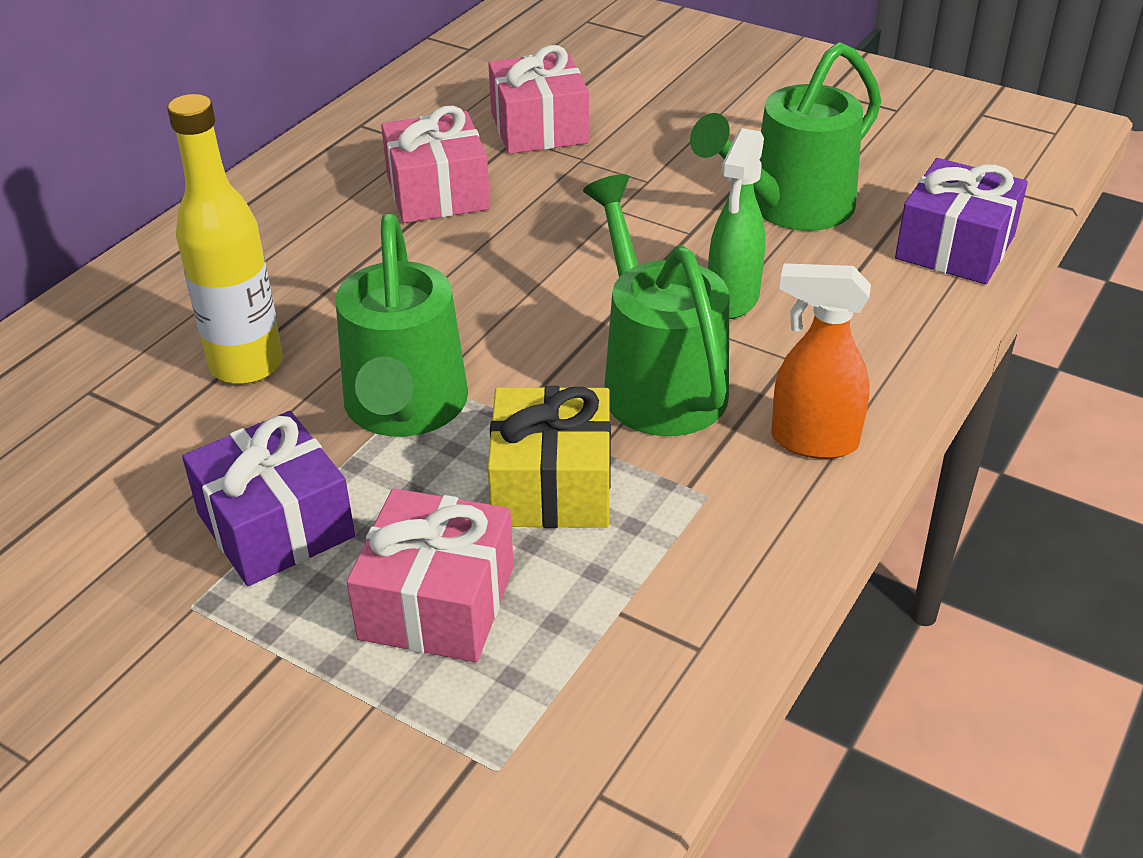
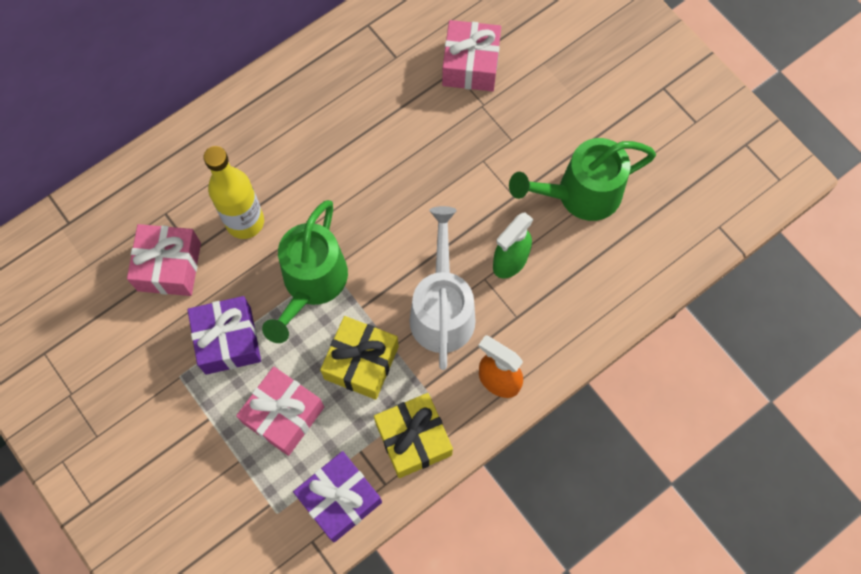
camera: 20 degrees right, 30 degrees up
pink gift [381,106,490,223] -> pink gift moved to [127,224,201,296]
green watering can [583,174,729,436] -> white watering can [409,206,475,370]
purple gift [895,158,1028,284] -> purple gift moved to [293,451,382,543]
none -> yellow gift [374,393,453,478]

